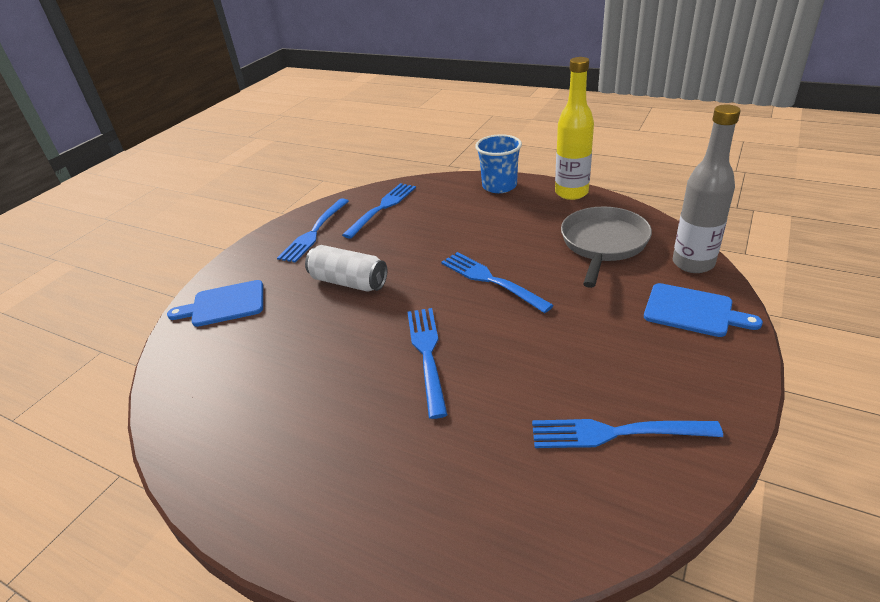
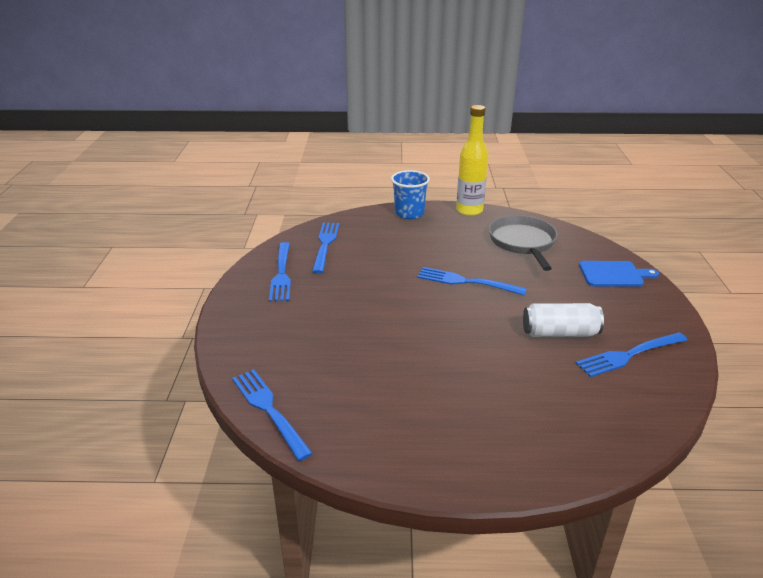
camera: 30 degrees left, 5 degrees down
blue cutting board [167,280,263,327] -> none
white can [305,245,387,292] -> white can moved to [523,303,604,337]
blue fork [407,308,448,419] -> blue fork moved to [232,369,313,461]
grey bottle [673,104,741,273] -> none

